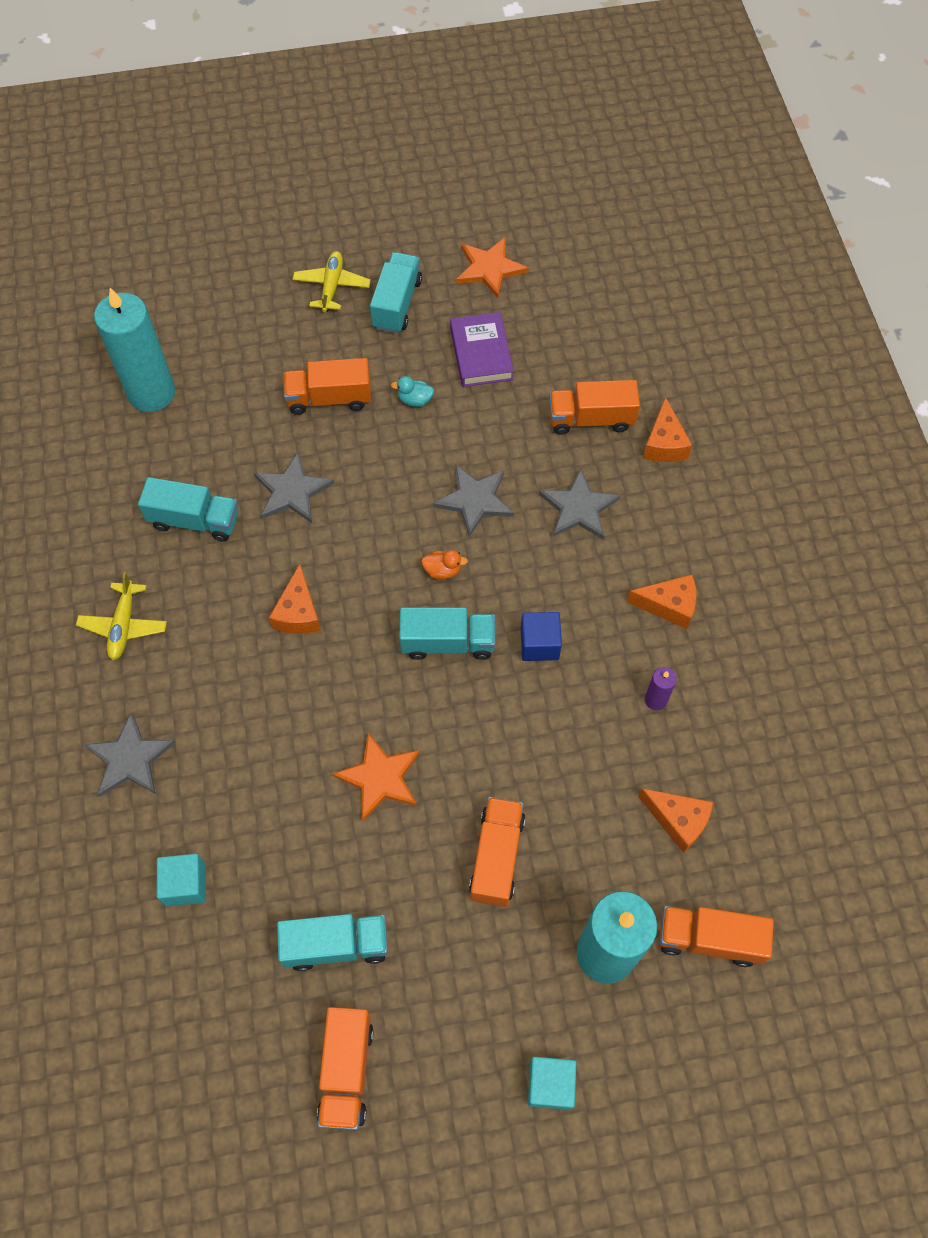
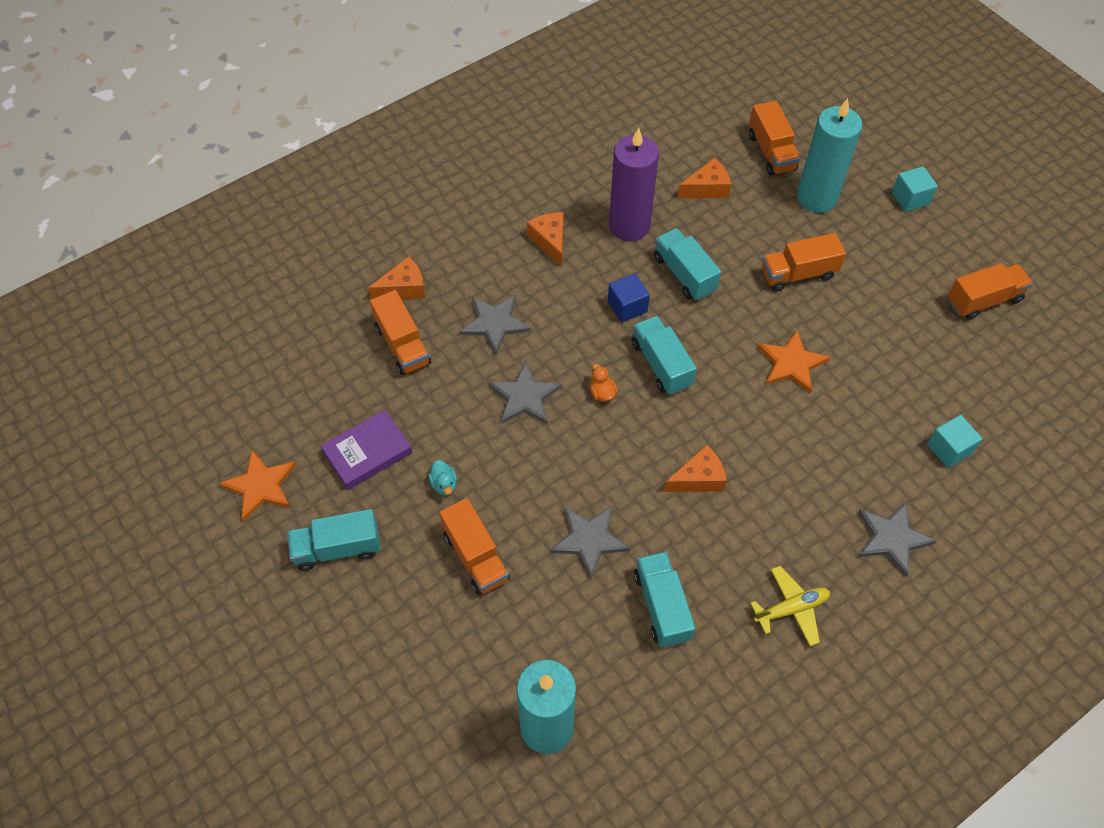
camera: 115 degrees left, 5 degrees down
turquoise truck [277,914,388,971] -> turquoise truck moved to [654,228,721,301]
yellow plane [292,251,371,312] -> none
orange cheese [638,788,713,853] -> orange cheese turned 60 degrees clockwise [678,158,731,198]
purple candle [645,667,677,711] -> purple candle [609,128,659,241], size x2.35

